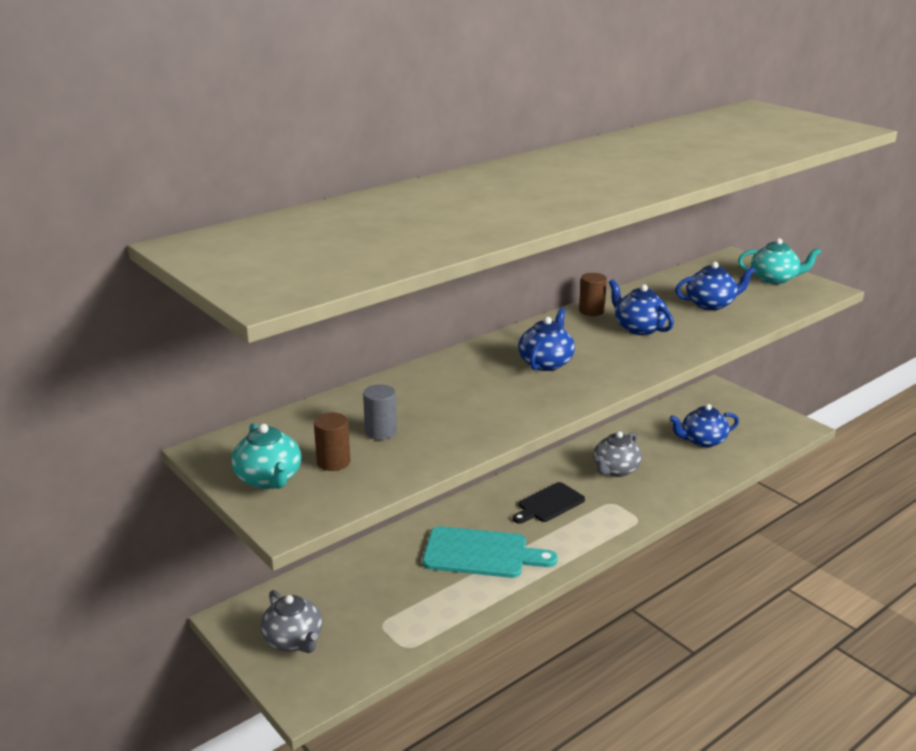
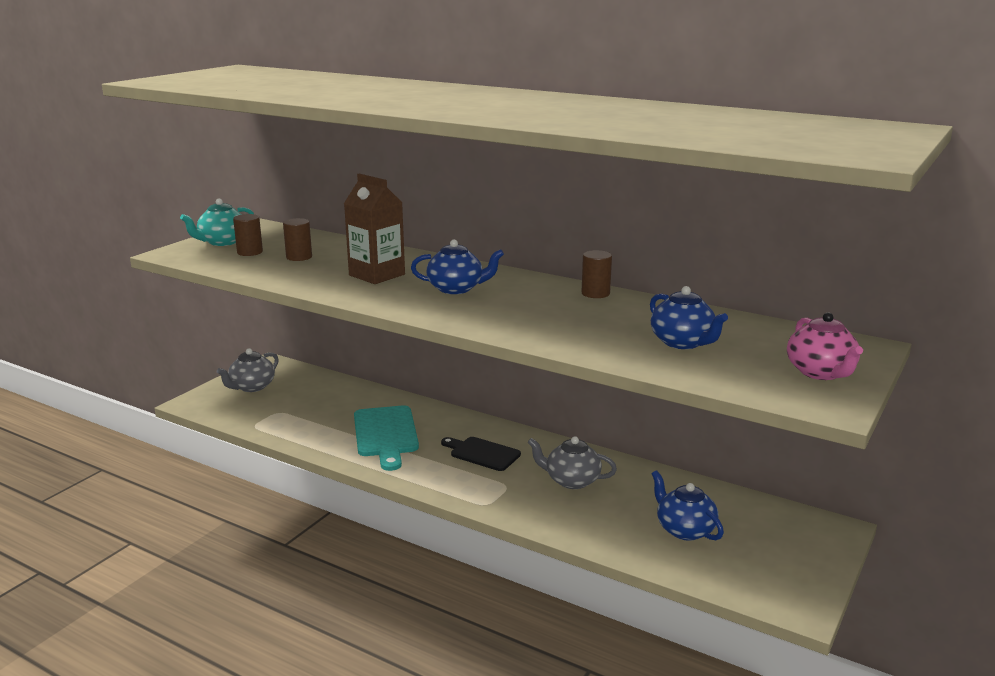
camera: 70 degrees right, 5 degrees down
grey cylinder [363,384,397,440] -> brown cylinder [283,218,312,261]
blue teapot [609,279,674,335] -> none
turquoise teapot [738,238,821,284] -> pink teapot [787,312,863,380]
none -> brown carton [344,173,405,284]

